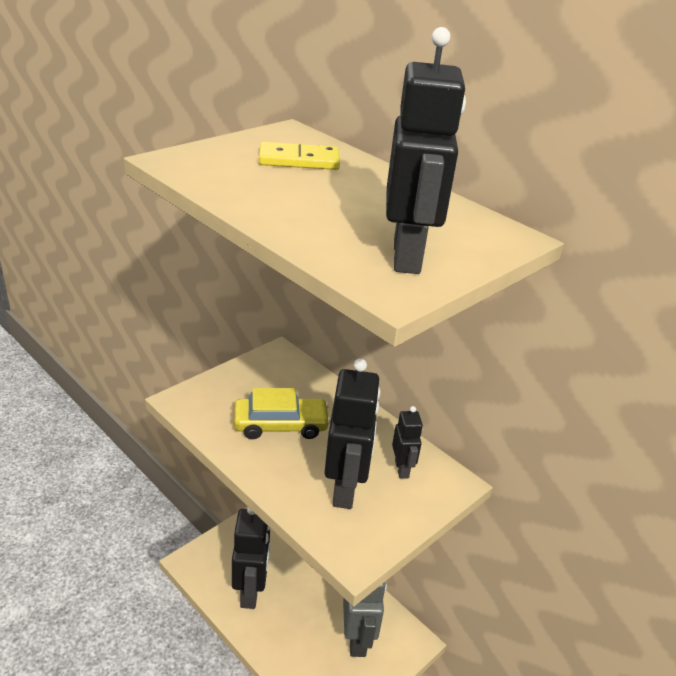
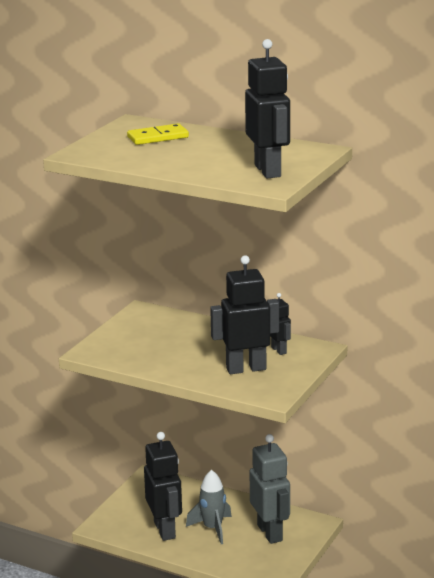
camera: 15 degrees left, 10 degrees down
yellow car [234,388,331,439] -> none
black robot [324,358,381,509] -> black robot turned 90 degrees counterclockwise [210,255,279,374]
none -> grey rocket [186,470,232,544]

